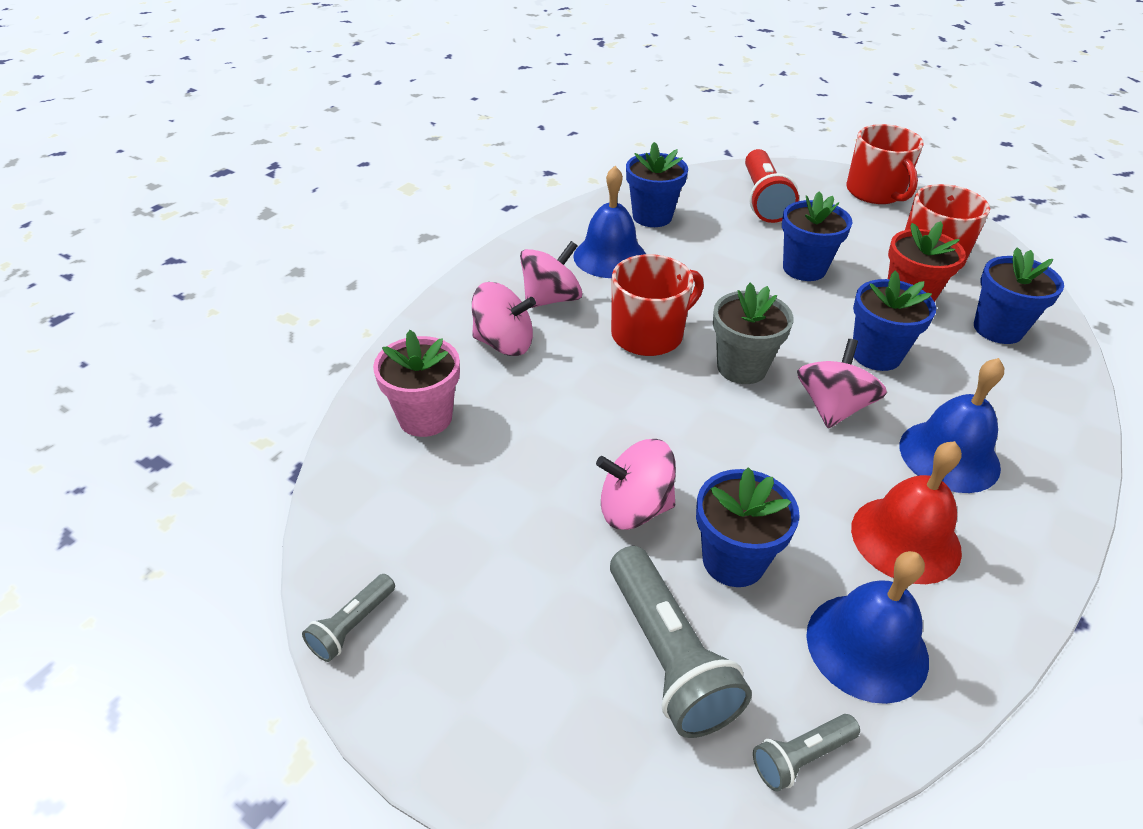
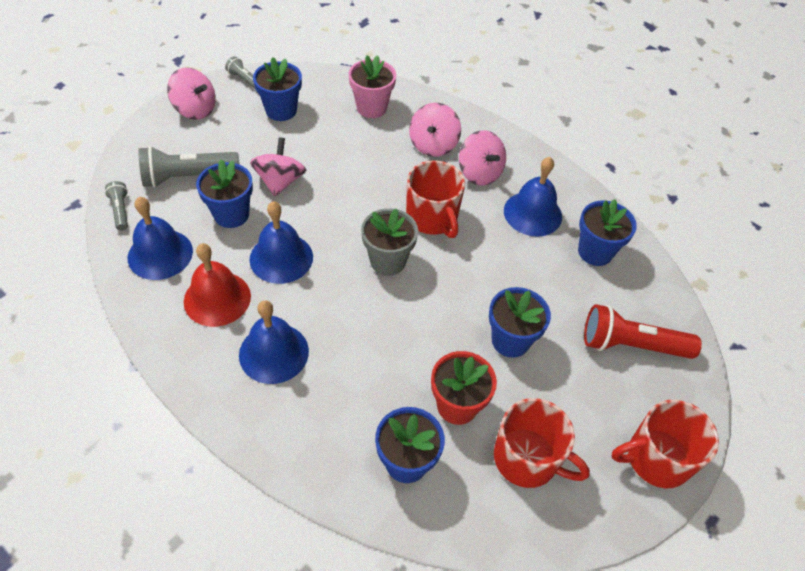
camera: 95 degrees right, 10 degrees up
pink spinning top [797,339,887,428] -> pink spinning top moved to [167,68,216,120]
blue flower pot [853,271,936,371] -> blue flower pot moved to [253,57,302,121]
none -> blue bell [249,201,313,284]

